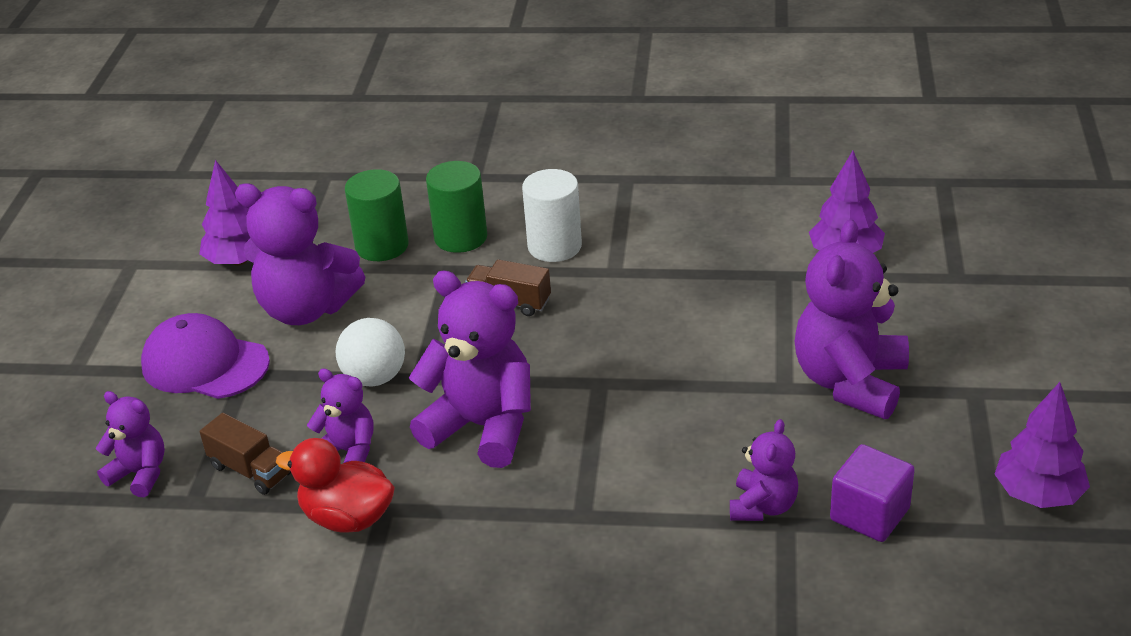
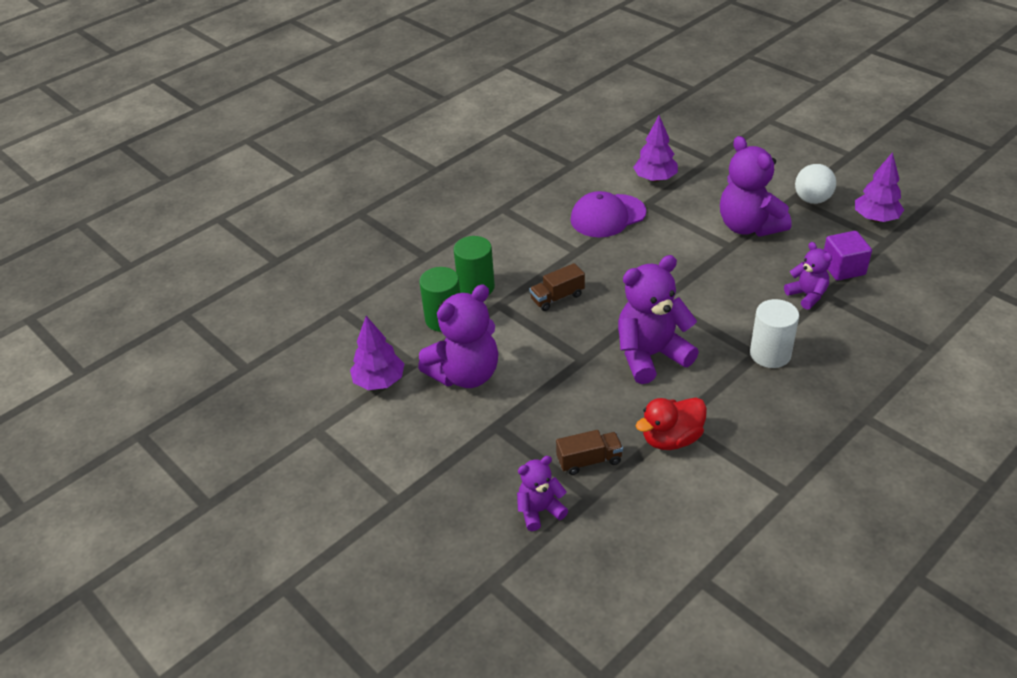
camera: 50 degrees left, 5 degrees up
purple cap [141,313,270,399] -> purple cap moved to [570,191,646,238]
purple teddy bear [307,368,373,463] -> none
white ball [335,318,405,386] -> white ball moved to [795,164,836,204]
white cylinder [522,169,582,262] -> white cylinder moved to [750,299,799,368]

